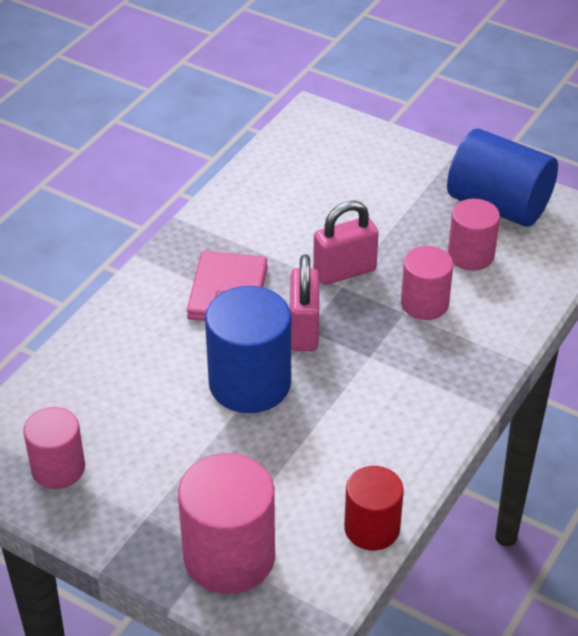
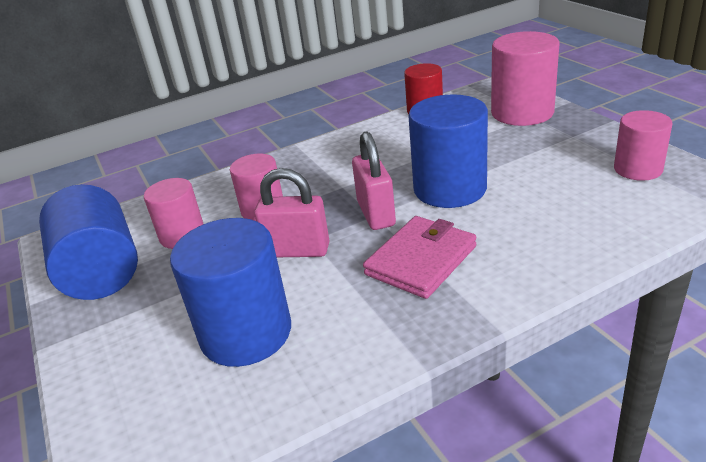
camera: 145 degrees left, 10 degrees down
pink padlock [290,254,319,351] -> pink padlock turned 45 degrees counterclockwise [352,131,396,230]
none -> blue cylinder [170,218,291,367]

